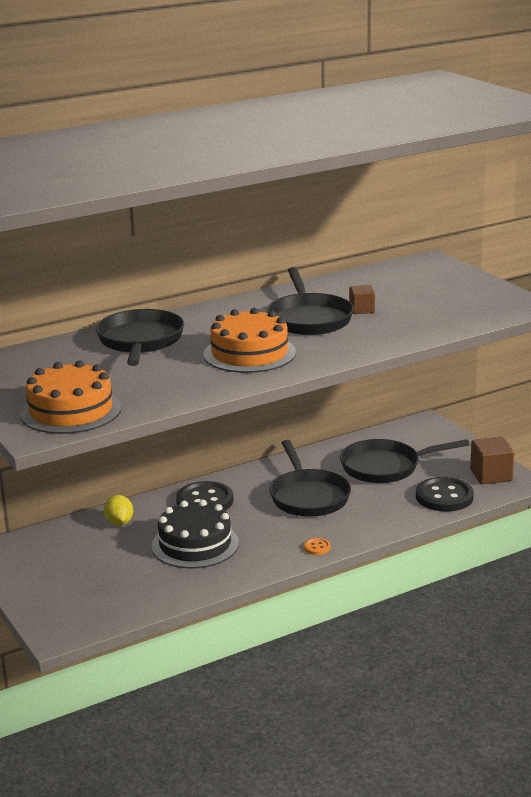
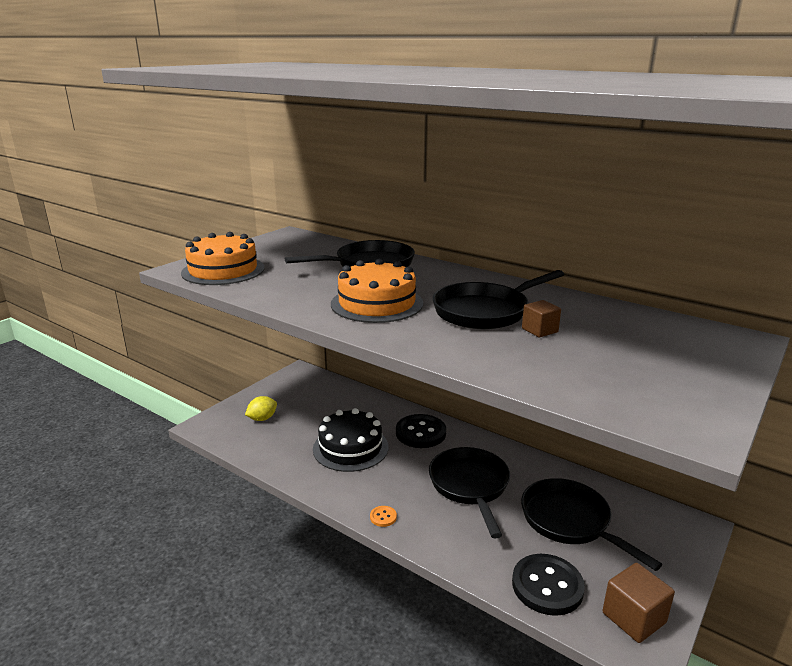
camera: 65 degrees right, 0 degrees up
yellow lemon [104,495,133,525] -> yellow lemon moved to [245,396,277,421]
black pan [270,440,351,517] -> black pan turned 120 degrees clockwise [429,447,510,539]

